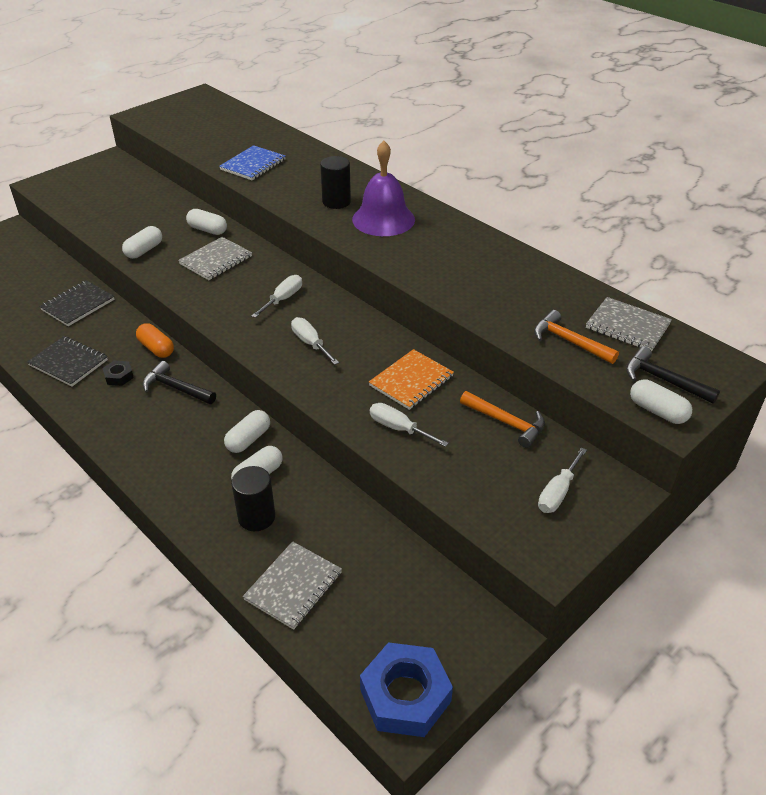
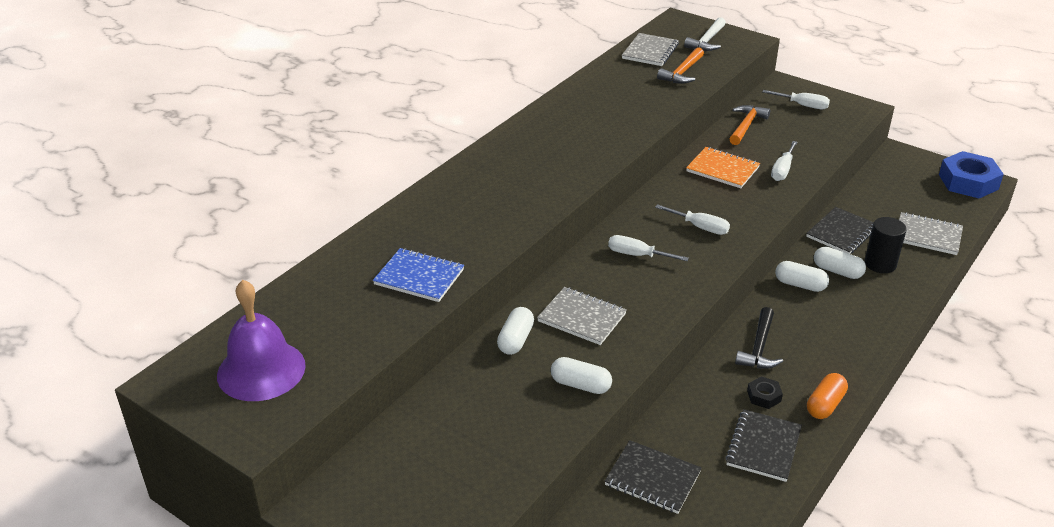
camera: 100 degrees left, 5 degrees down
orange capsule [136,323,174,358] -> orange capsule moved to [807,373,848,419]
white screwdriver [291,317,339,365] -> white screwdriver turned 105 degrees counterclockwise [655,204,730,235]
black cylinder [320,156,351,209] -> none
purple bell [352,141,415,236] -> purple bell moved to [217,280,306,401]
black hammer [626,346,720,404] -> white hammer [684,17,726,51]
white capsule [630,379,692,424] -> none
none -> black notebook [806,207,874,254]

